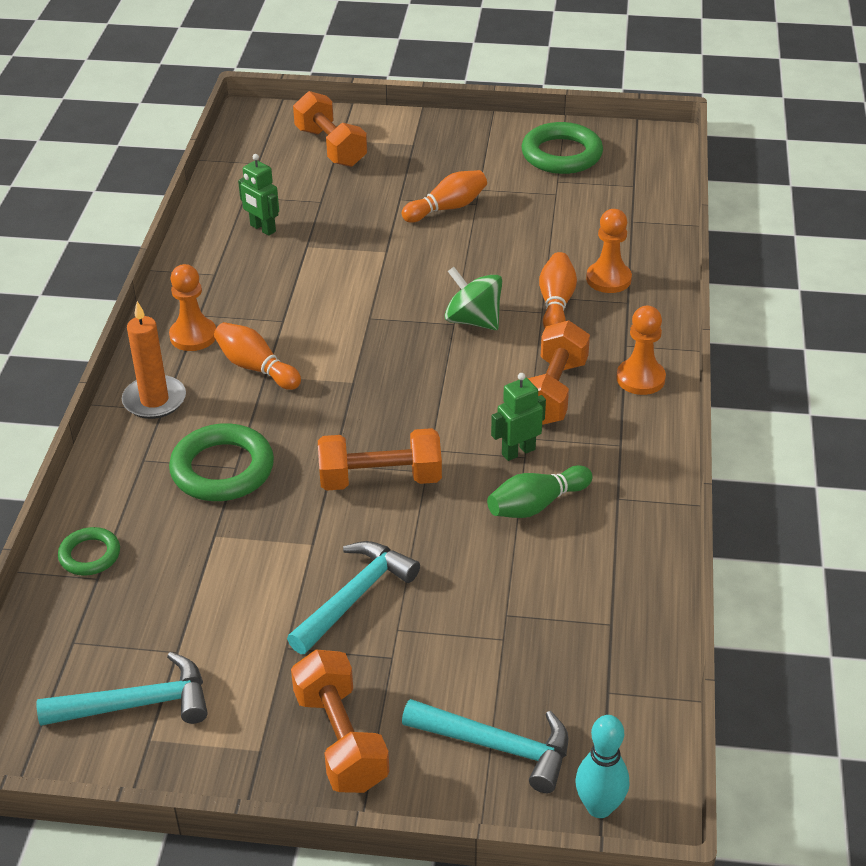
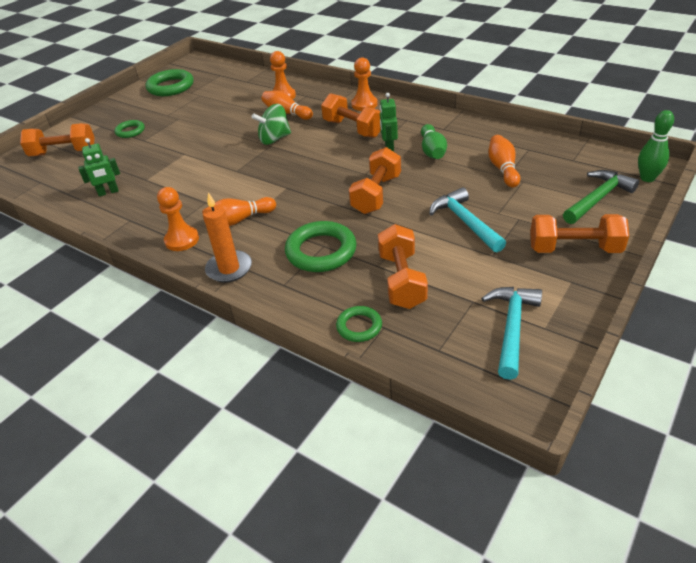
camera: 60 degrees left, 0 degrees up
orange bowling pin [402,170,487,223] -> orange bowling pin moved to [488,135,520,188]
turquoise hammer [402,699,568,793] -> green hammer [563,170,639,224]
turquoise bowling pin [575,715,629,818] -> green bowling pin [638,110,674,182]
none -> green ring [114,120,145,138]
none -> orange dumbbell [378,224,428,309]

